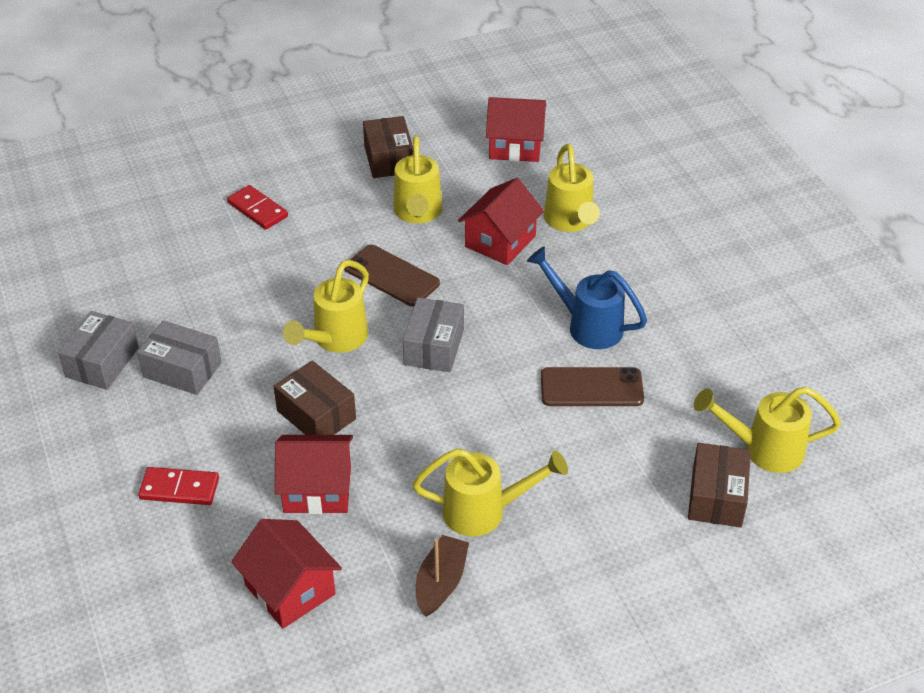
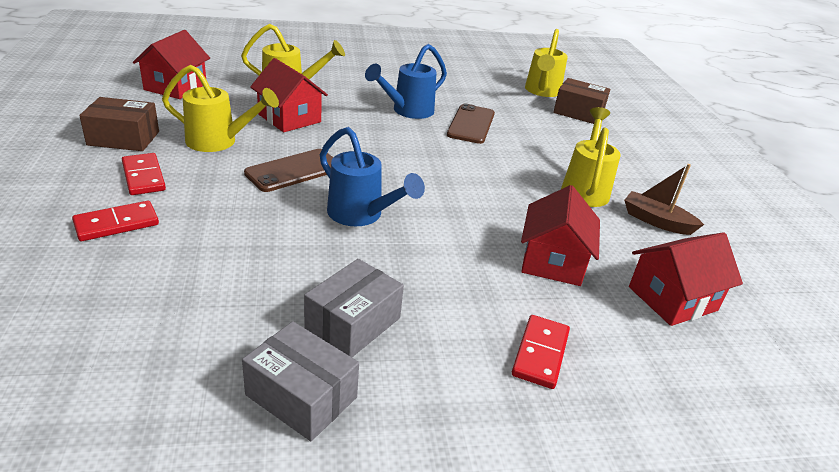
camera: 80 degrees left, 10 degrees down
brown box [274,361,356,435] -> none
yellow watering can [283,260,369,353] -> blue watering can [320,127,425,226]
grey box [403,297,464,372] -> none
none -> red domino [122,153,166,195]

